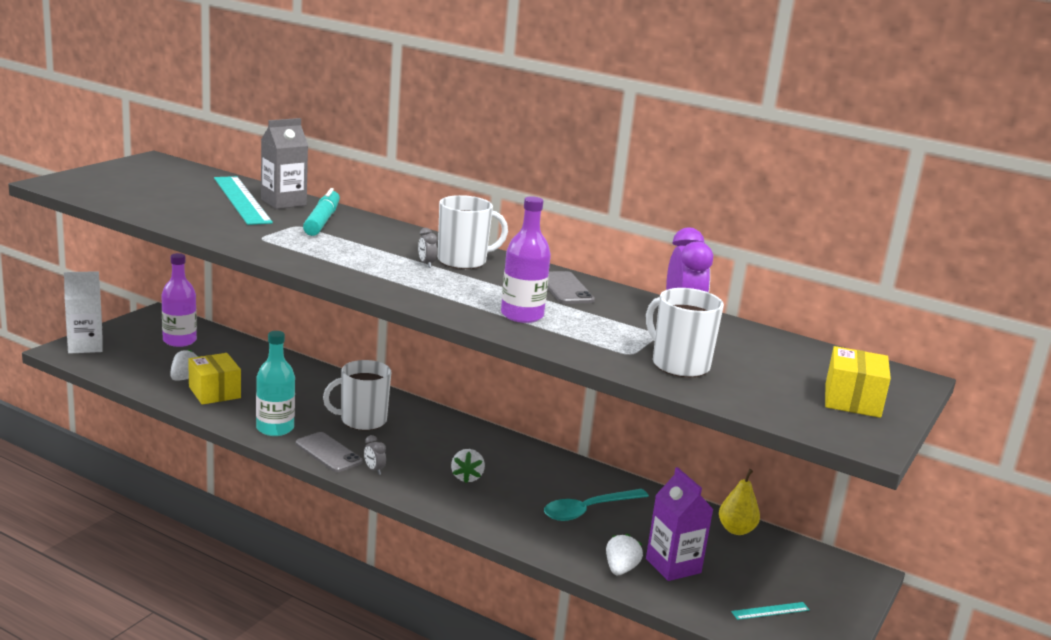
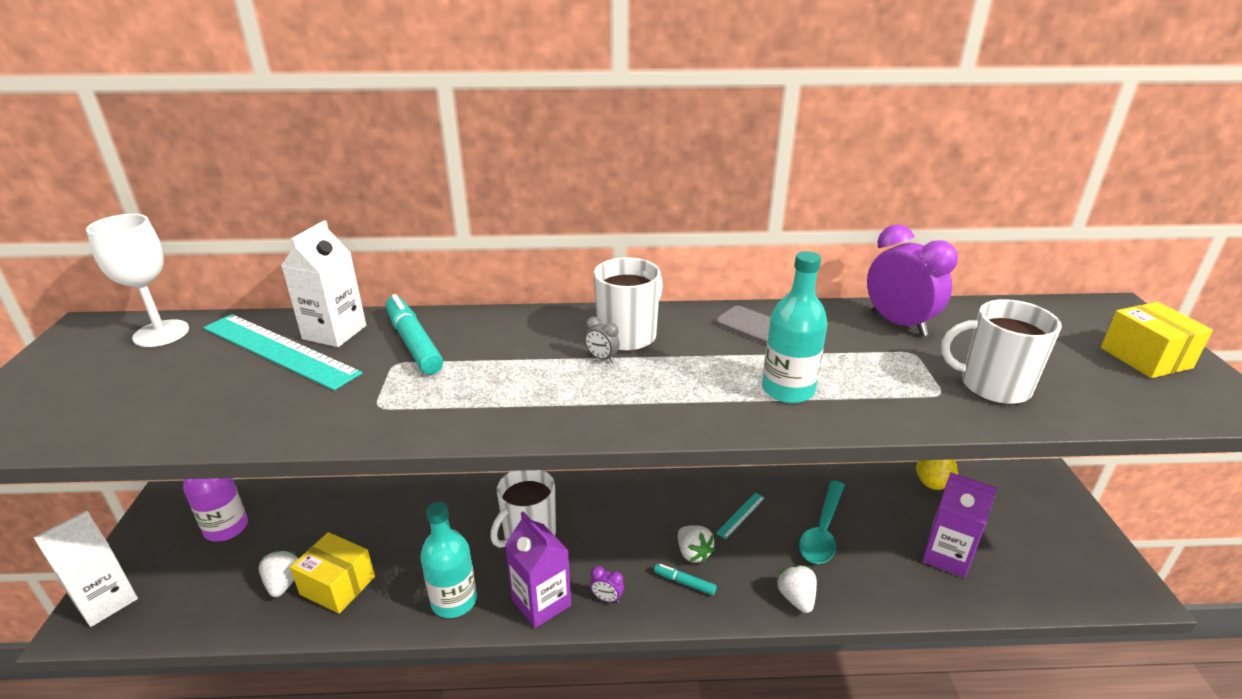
camera: 30 degrees left, 10 degrees up
grey carton [261,118,308,209] -> white carton [281,220,366,347]
grey phone [296,432,363,472] -> purple carton [505,511,571,628]
grey clock [364,435,386,475] -> purple clock [590,566,624,603]
purple bottle [501,196,551,323] -> turquoise bottle [762,251,828,403]
white strawberry [606,534,643,575] -> white strawberry moved to [777,565,817,613]
turquoise ruler [731,602,809,620] -> turquoise ruler moved to [716,493,765,539]
none -> white goblet [86,214,189,347]
none -> turquoise marker [654,564,717,595]

